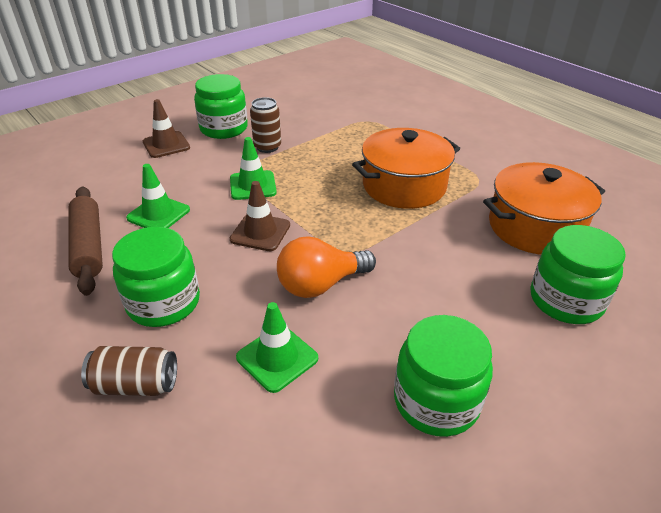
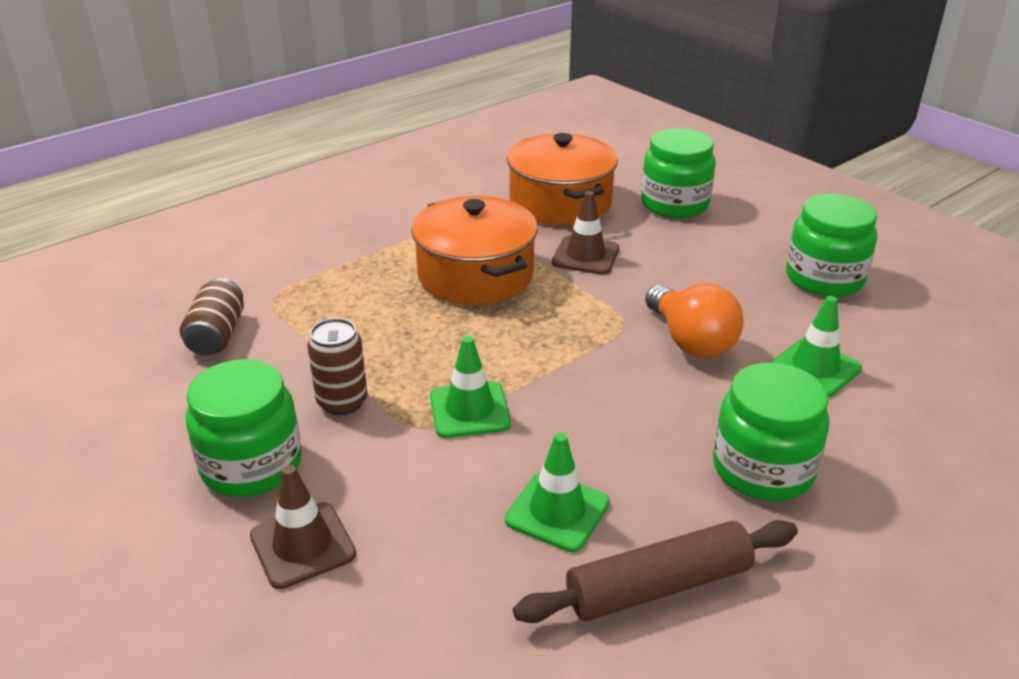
camera: 90 degrees left, 5 degrees down
brown can [81,346,177,396] -> brown can moved to [180,278,244,355]
brown traffic cone [230,181,290,251] -> brown traffic cone moved to [552,191,619,275]

